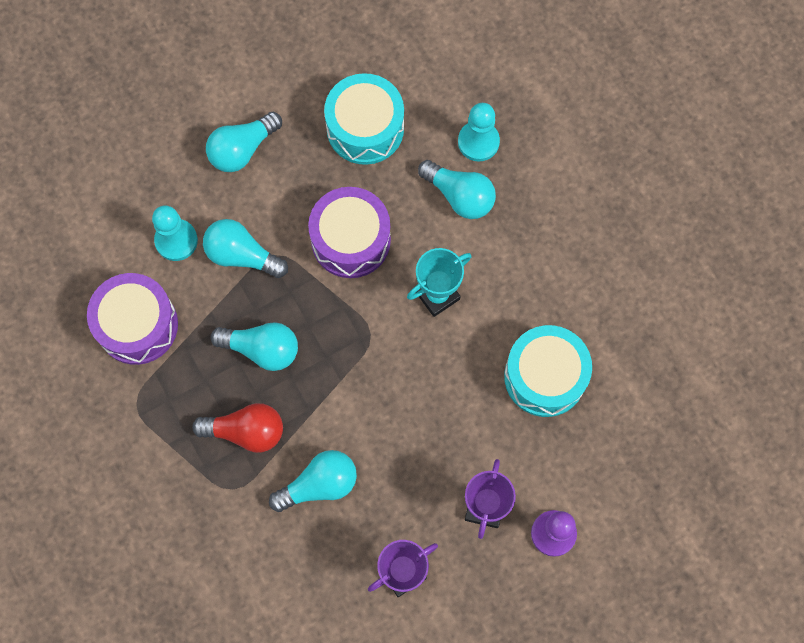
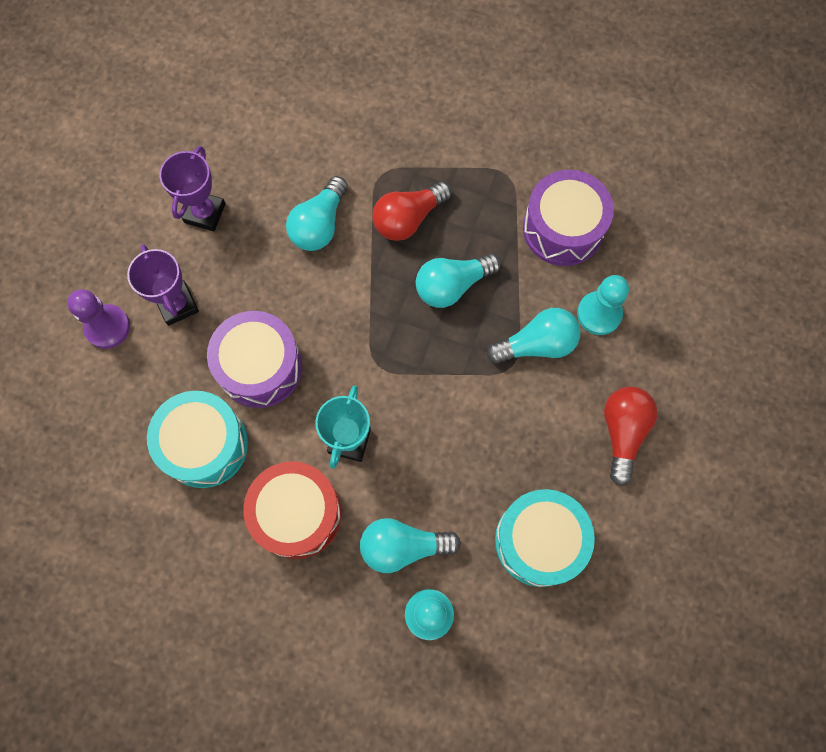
camera: 140 degrees right, 0 degrees up
turquoise light bulb [206,112,282,172] -> red light bulb [604,387,658,486]
purple drum [308,187,391,278] -> purple drum moved to [207,311,302,408]
none -> red drum [243,461,341,559]

